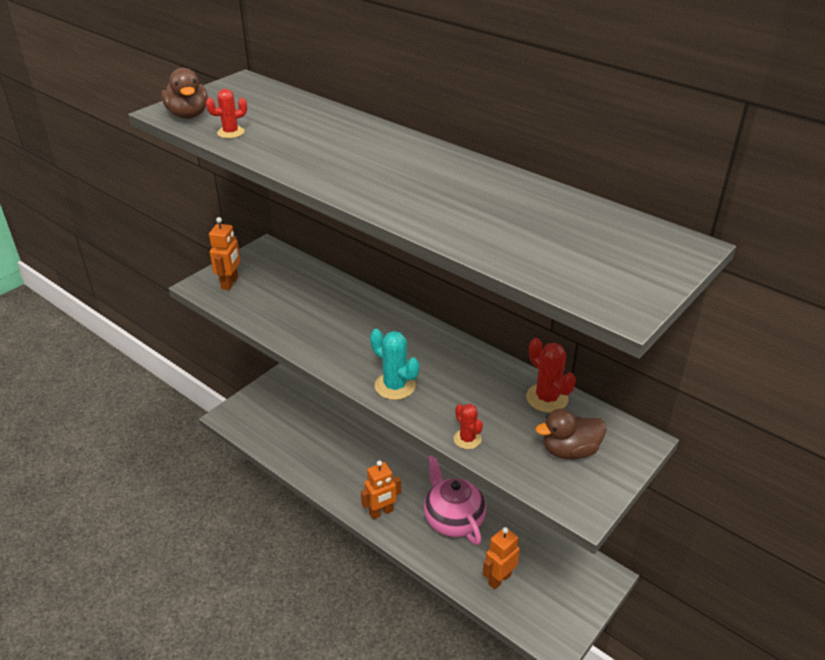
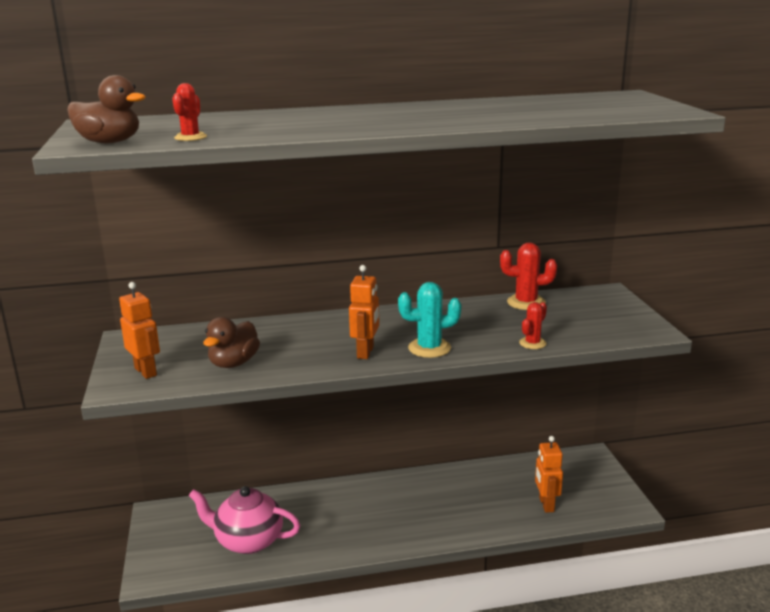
camera: 50 degrees left, 15 degrees down
orange robot [361,460,401,520] -> orange robot moved to [349,265,379,359]
pink teapot [424,455,486,545] -> pink teapot moved to [188,486,301,554]
red cactus [454,404,483,449] -> red cactus turned 60 degrees counterclockwise [519,302,547,349]
brown duck [535,409,606,460] -> brown duck moved to [203,317,260,368]

